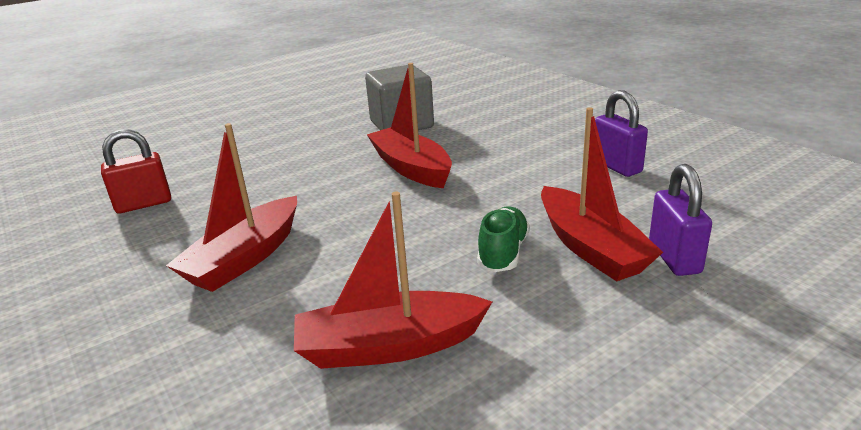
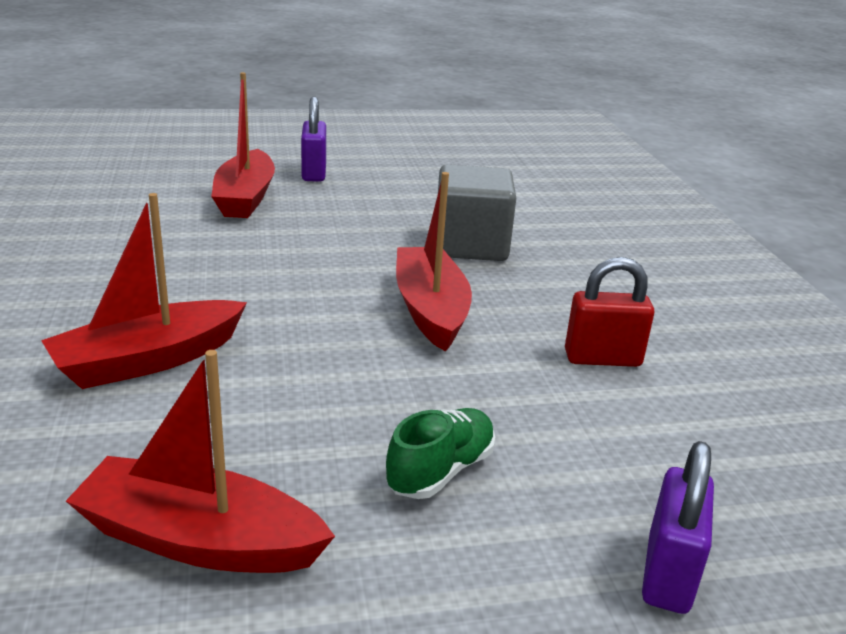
camera: 20 degrees right, 0 degrees up
red padlock [101,129,171,213] -> red padlock moved to [565,257,655,367]
red boat [541,107,663,281] -> red boat moved to [211,72,275,218]
purple padlock [595,90,648,177] -> purple padlock moved to [301,97,326,182]

